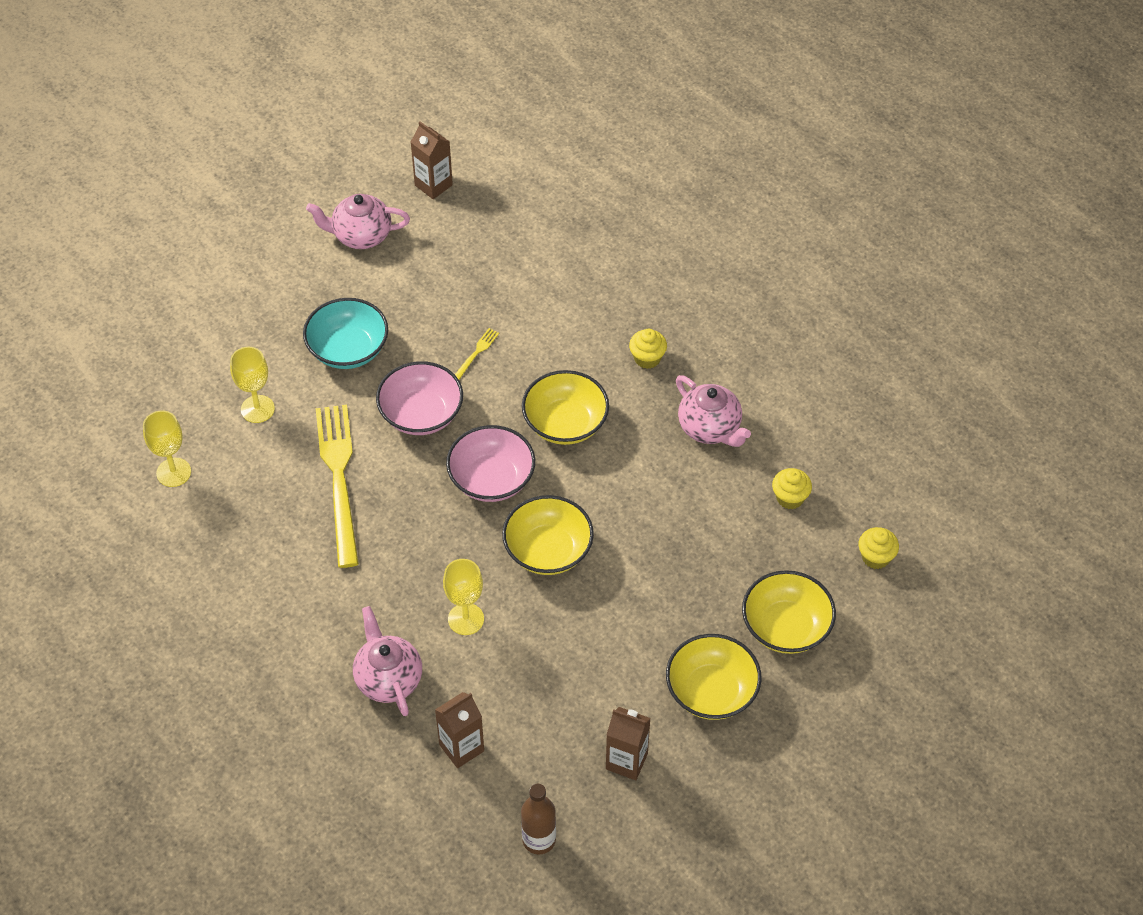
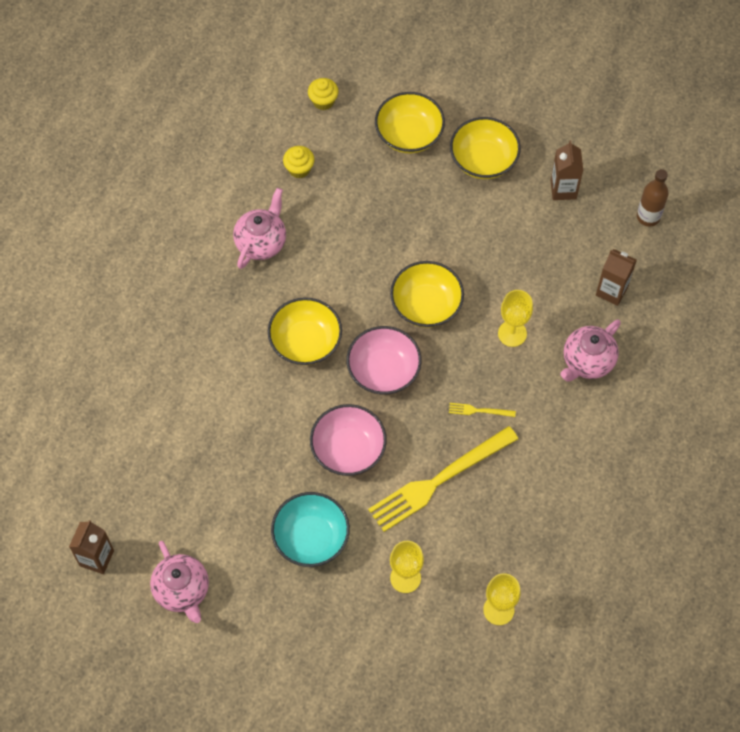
camera: 115 degrees left, 10 degrees up
yellow fork [455,328,500,380] -> yellow fork moved to [449,403,516,417]
yellow cupcake [629,329,667,369] -> none

